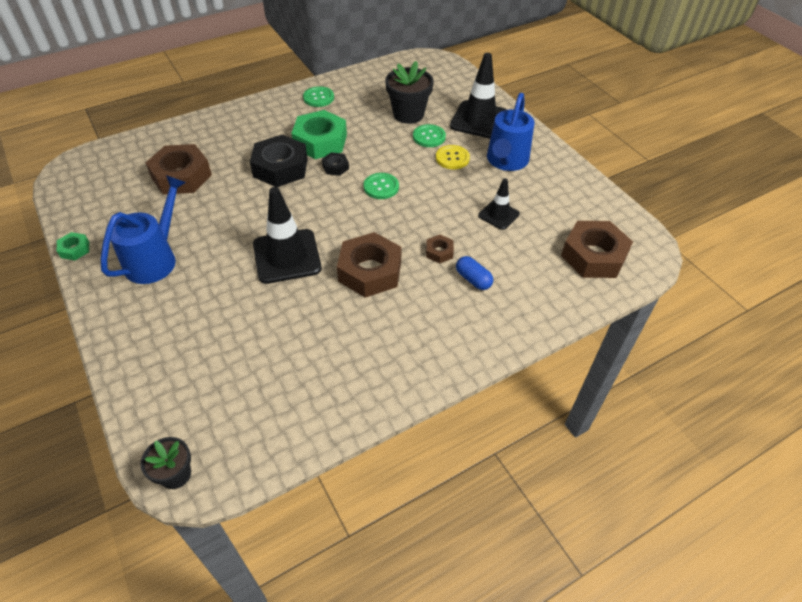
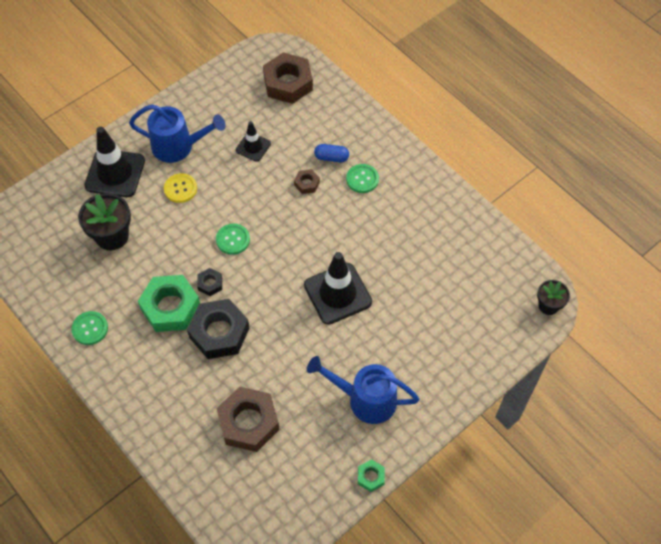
camera: 100 degrees left, 10 degrees up
brown nut [337,232,402,298] -> none
green button [413,124,446,147] -> green button moved to [346,164,379,193]
blue capsule [456,256,493,290] -> blue capsule turned 60 degrees clockwise [314,144,349,162]

